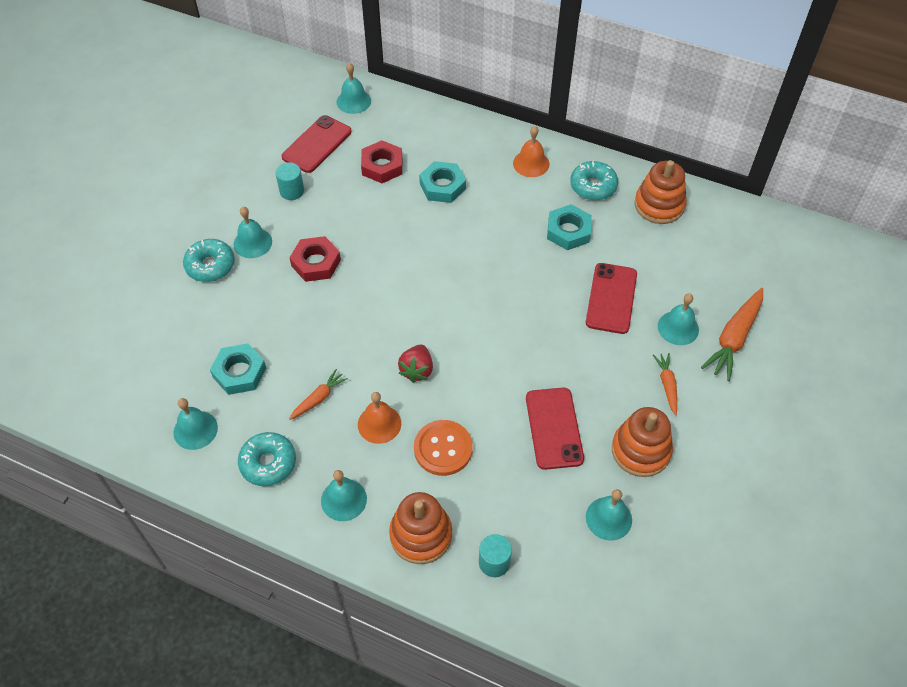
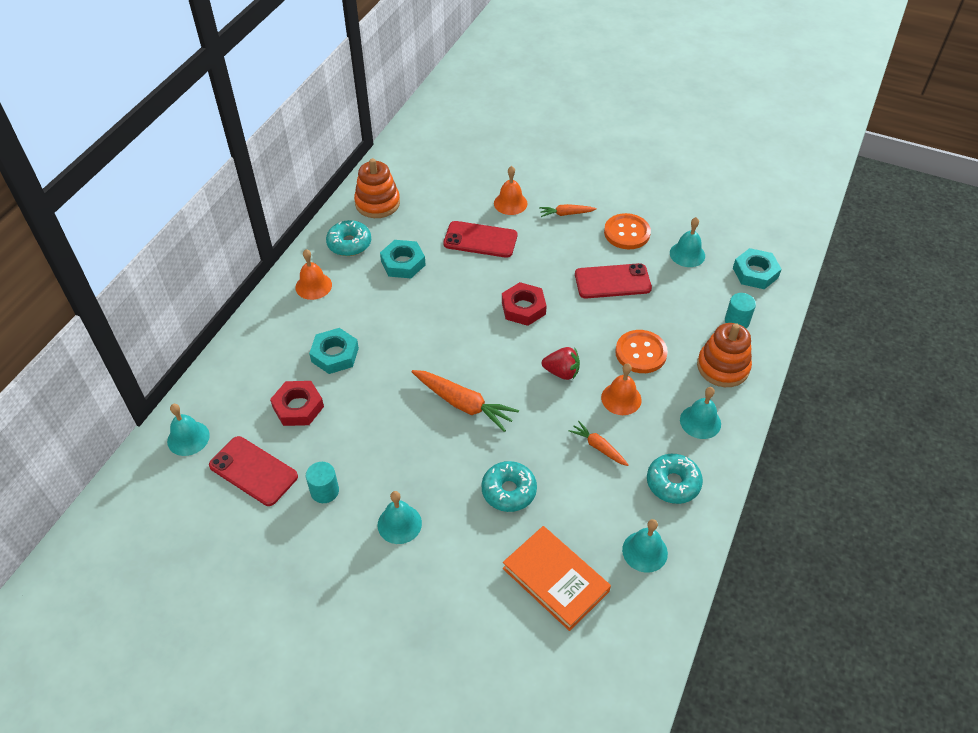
camera: 90 degrees left, 5 degrees down
turquoise donut [183,239,235,282] -> turquoise donut moved to [482,461,537,512]
turquoise nut [210,343,266,395] -> turquoise nut moved to [733,248,782,289]
red nut [289,236,341,282] -> red nut moved to [502,282,547,326]
orange stacking toy [612,407,673,477] -> orange button [604,213,651,249]
turquoise bell [658,293,699,345] -> orange bell [494,166,528,215]
orange carrot [701,288,763,381] -> orange carrot moved to [412,370,519,432]
none -> orange book [503,526,611,631]

